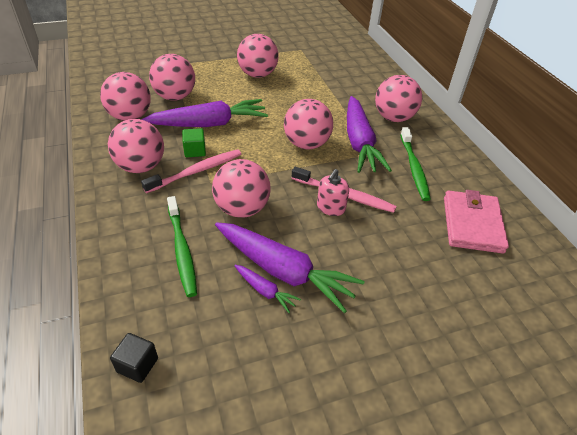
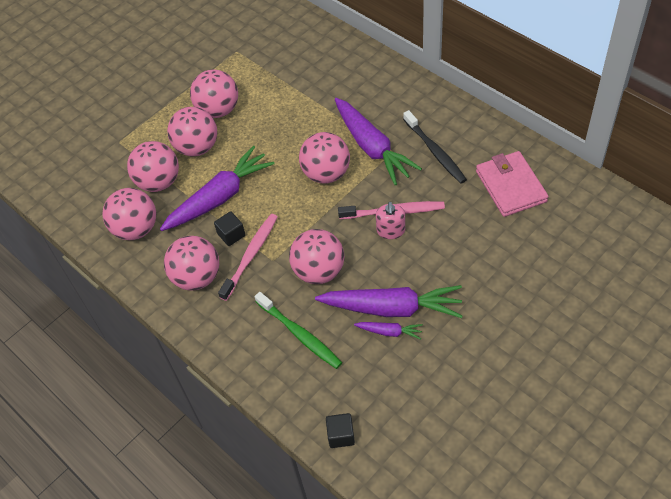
camera: 20 degrees left, 10 degrees up
green cube [182,128,206,157] -> black cube [214,211,245,246]
pink ball [375,75,422,122] -> pink ball moved to [167,107,217,156]
green toothbrush [400,127,431,201] -> black toothbrush [403,110,467,183]

